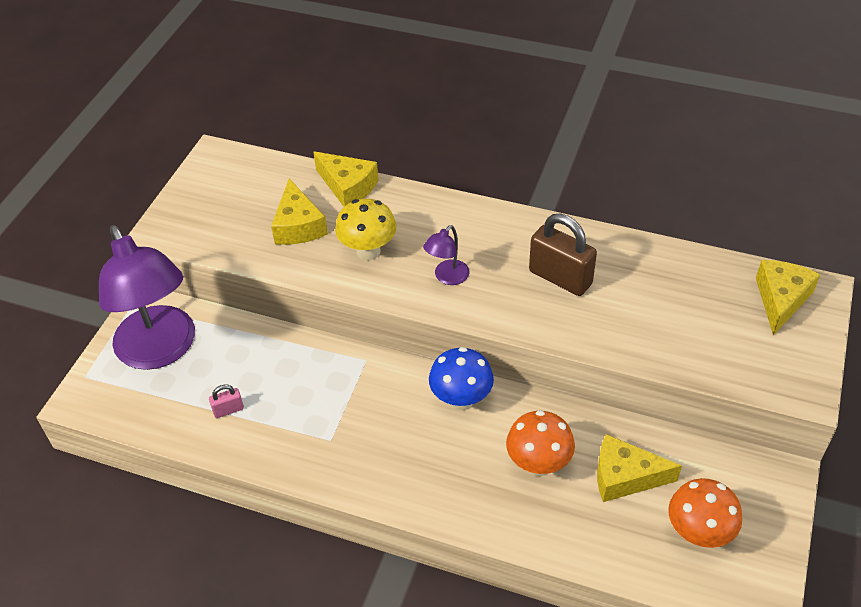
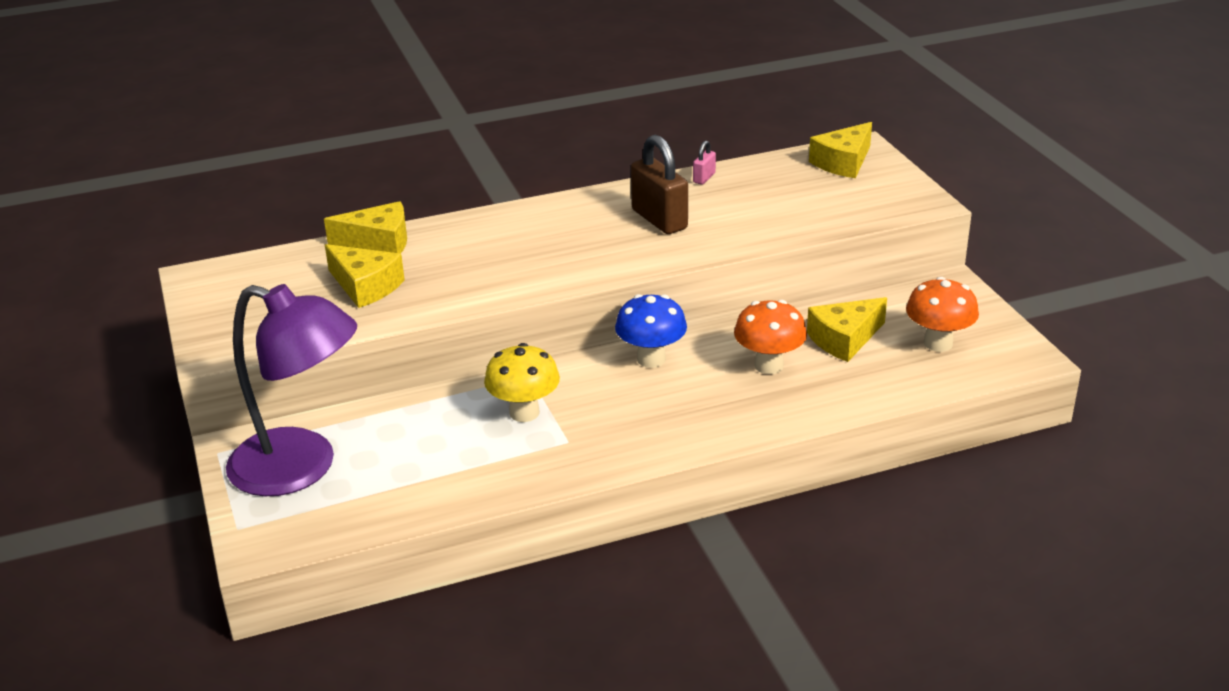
camera: 40 degrees left, 15 degrees down
pink padlock [209,385,244,418] -> pink padlock moved to [693,141,716,185]
yellow mushroom [335,199,397,260] -> yellow mushroom moved to [484,343,560,422]
purple lamp [423,225,469,285] -> none
brown padlock [529,214,597,296] -> brown padlock turned 60 degrees clockwise [631,135,688,234]
yellow cheese [756,260,820,335] -> yellow cheese turned 120 degrees counterclockwise [809,122,872,178]

